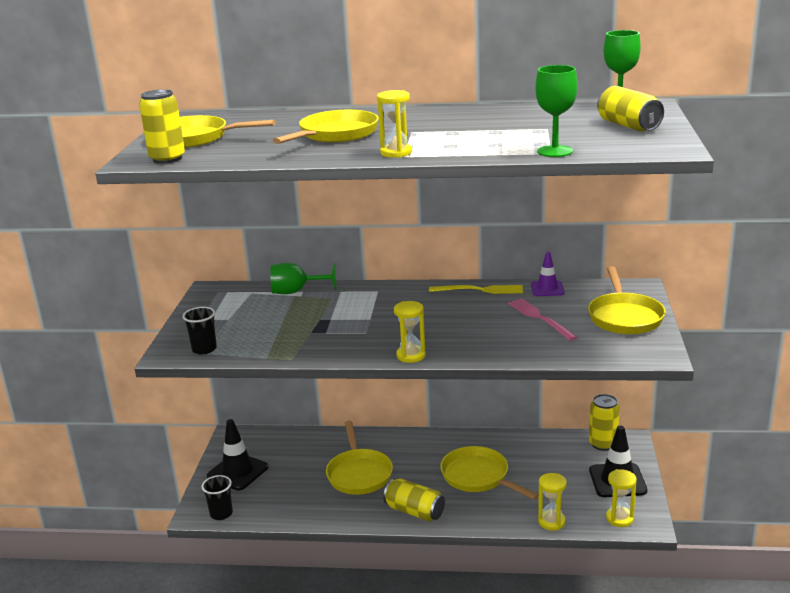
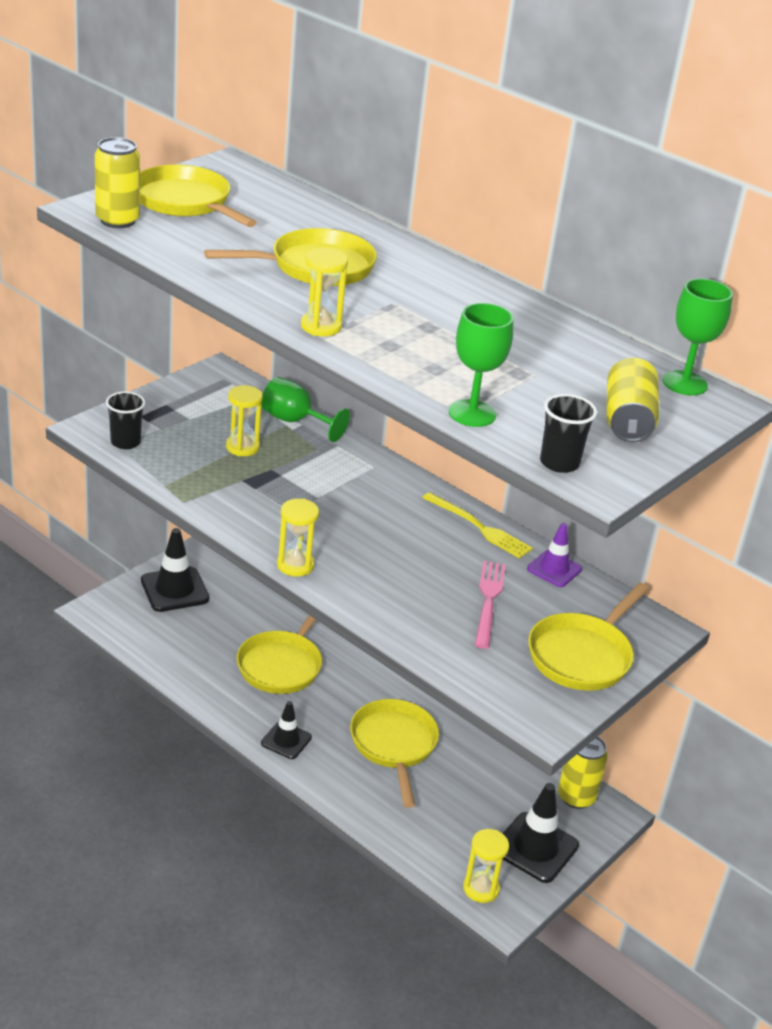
camera: 30 degrees right, 10 degrees up
black cup [202,475,233,520] -> black cup moved to [540,394,597,473]
yellow can [383,478,445,522] -> black traffic cone [261,701,312,759]
yellow hourglass [538,473,567,531] -> yellow hourglass moved to [226,385,263,456]

